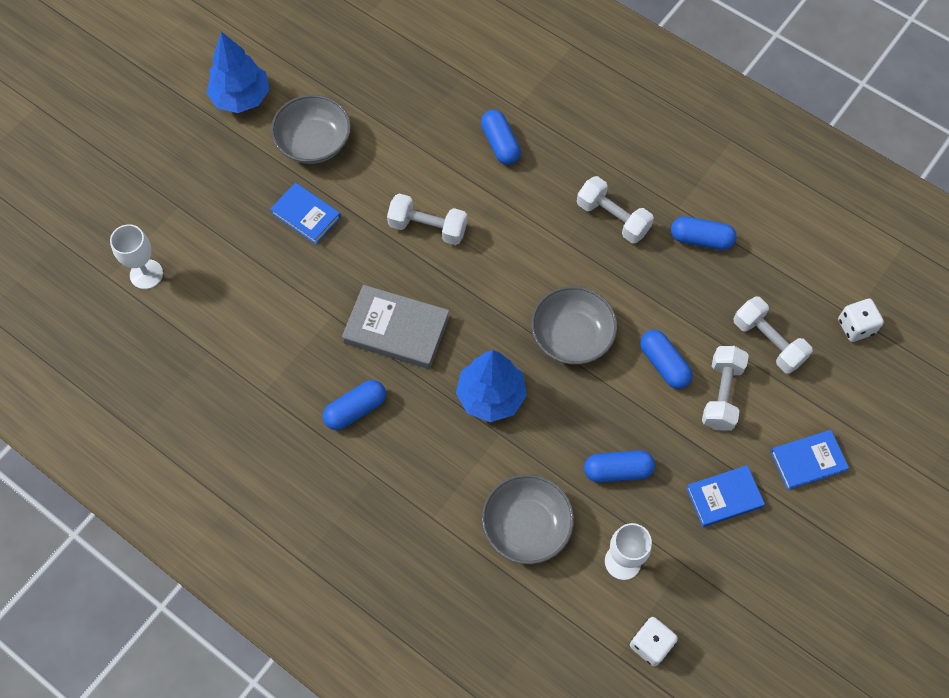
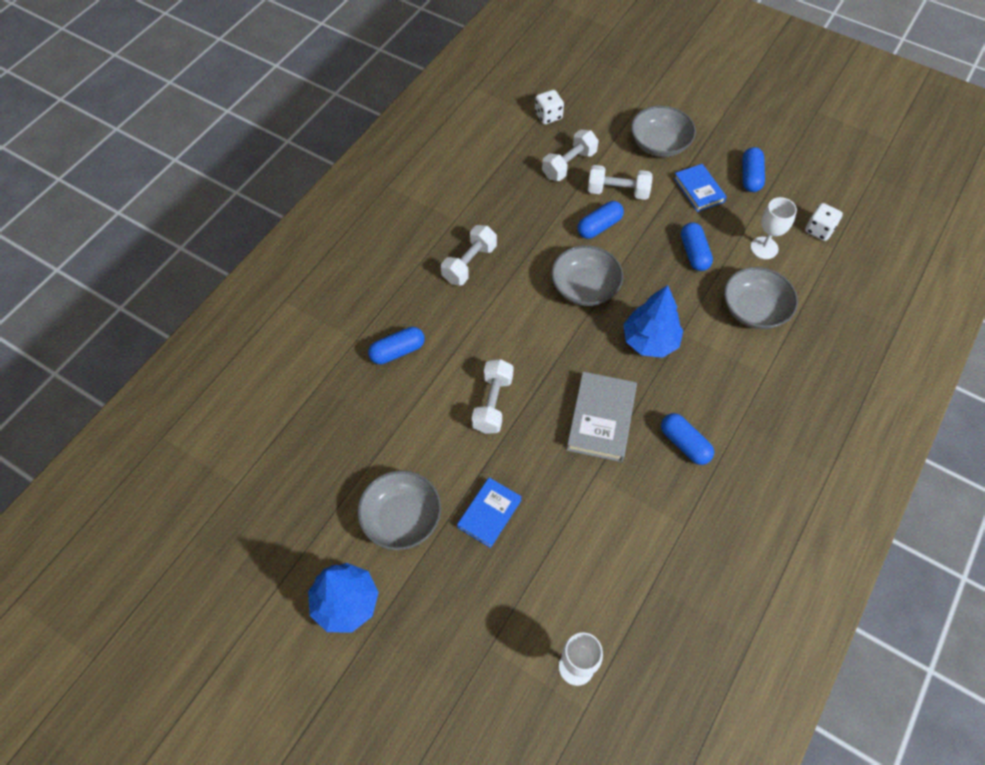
camera: 95 degrees left, 5 degrees down
blue capsule [671,216,737,250] -> blue capsule moved to [742,147,765,192]
blue book [770,430,849,490] -> grey bowl [631,106,696,157]

